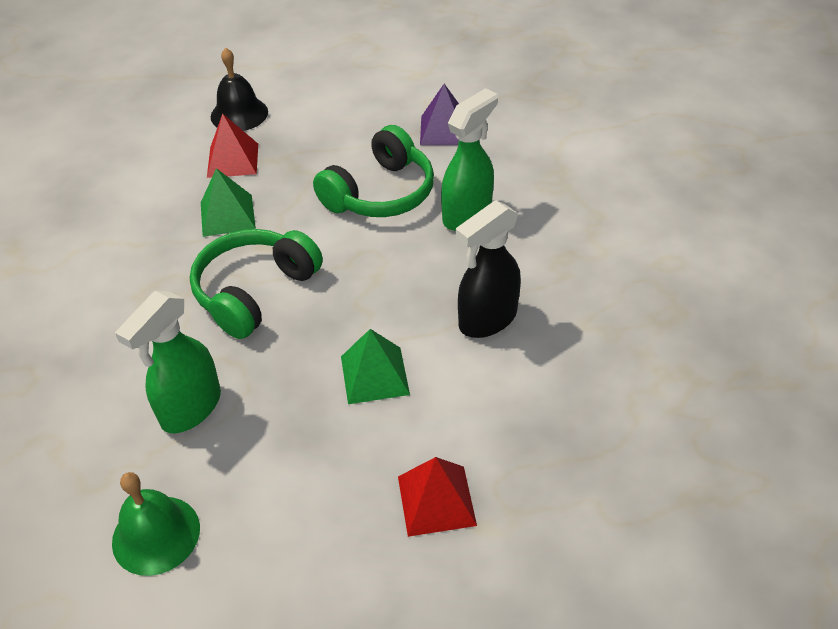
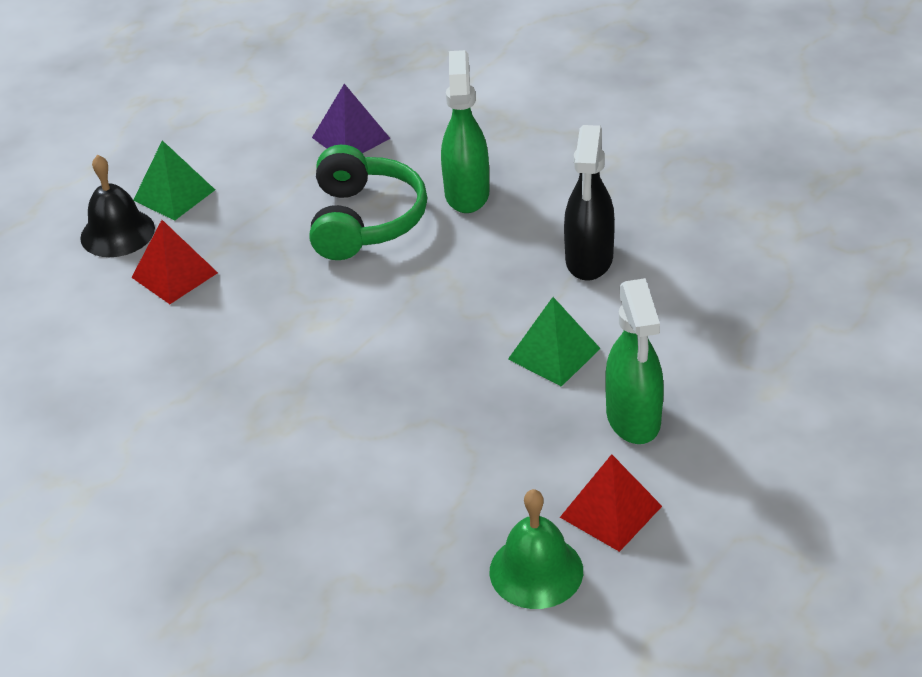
camera: 40 degrees left, 5 degrees down
green spray bottle [115,291,221,433] -> green spray bottle moved to [605,278,664,444]
green headphones [190,229,323,339] -> none
green pyramid [201,168,256,237] -> green pyramid moved to [133,140,215,221]
red pyramid [398,457,477,537] -> red pyramid moved to [560,454,662,552]

